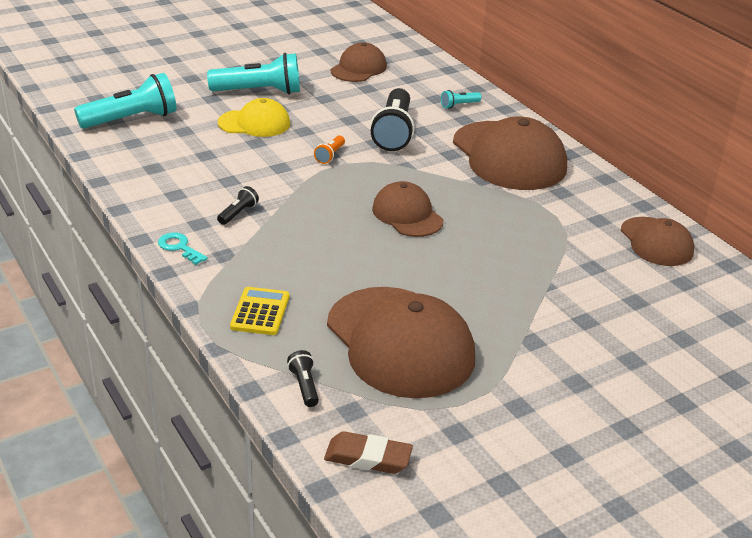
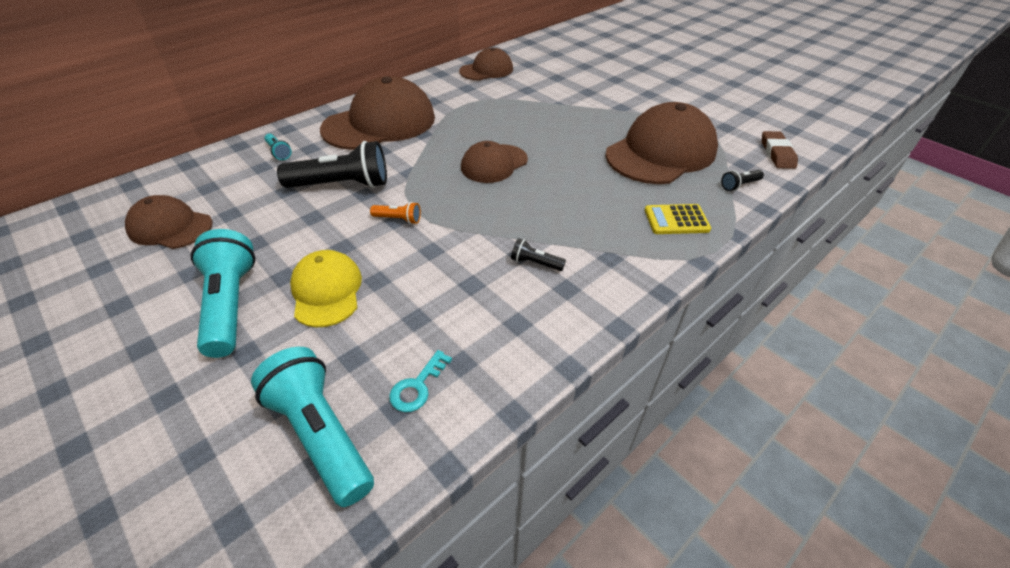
camera: 100 degrees left, 10 degrees up
turquoise key [158,233,208,265] -> turquoise key moved to [389,350,452,412]

